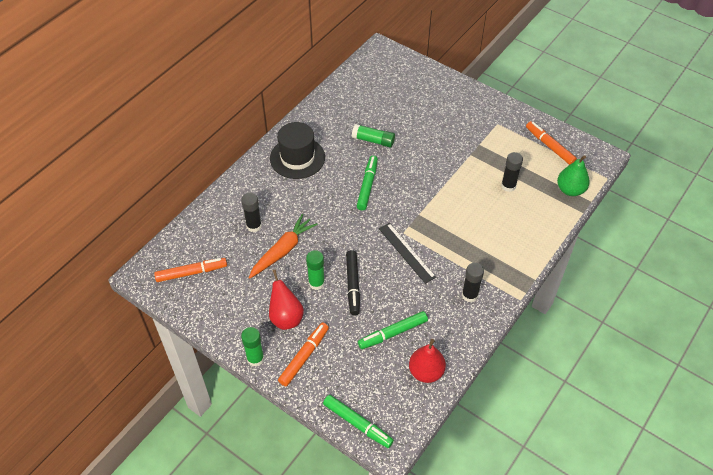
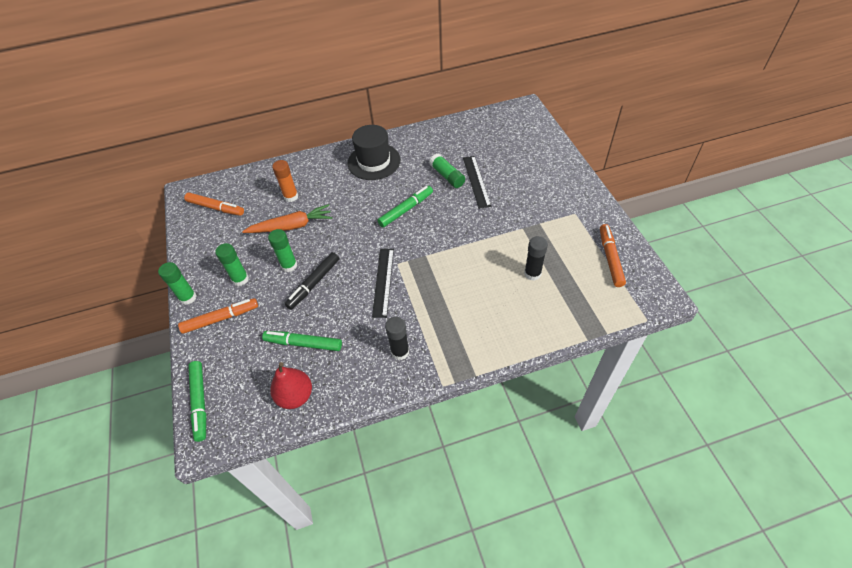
camera: 40 degrees right, 0 degrees up
black glue stick [241,193,262,232] -> orange glue stick [272,160,298,202]
red pear [269,270,304,330] -> green glue stick [215,243,249,286]
green pear [557,155,590,196] -> none
none -> black ruler [463,156,491,209]

